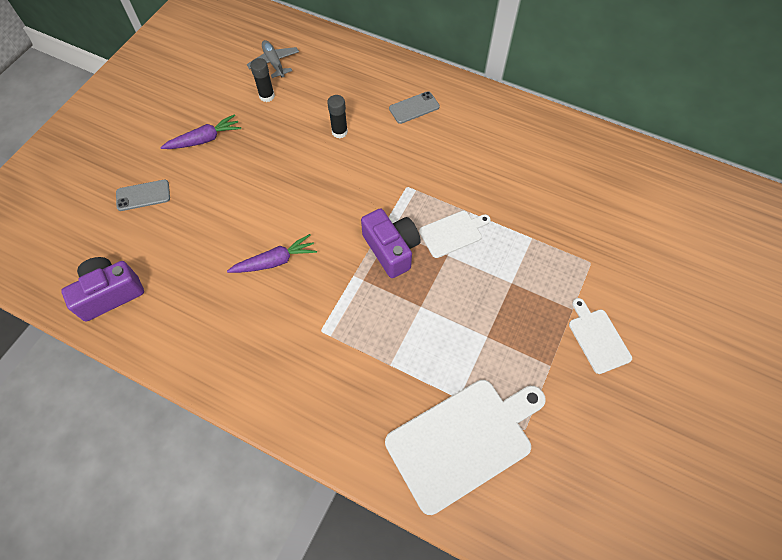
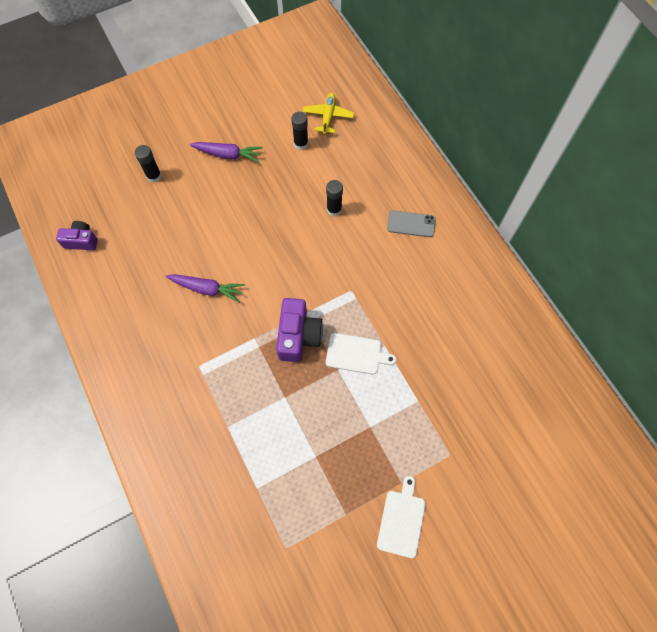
camera: 35 degrees right, 5 degrees up
purple camera [61,257,144,322] -> purple camera [56,221,98,250], size x0.63
grey phone [116,180,170,211] -> black glue stick [135,145,162,183]
grey plane [247,40,299,78] -> yellow plane [303,93,354,135]
white cutting board [385,380,546,515] -> none

